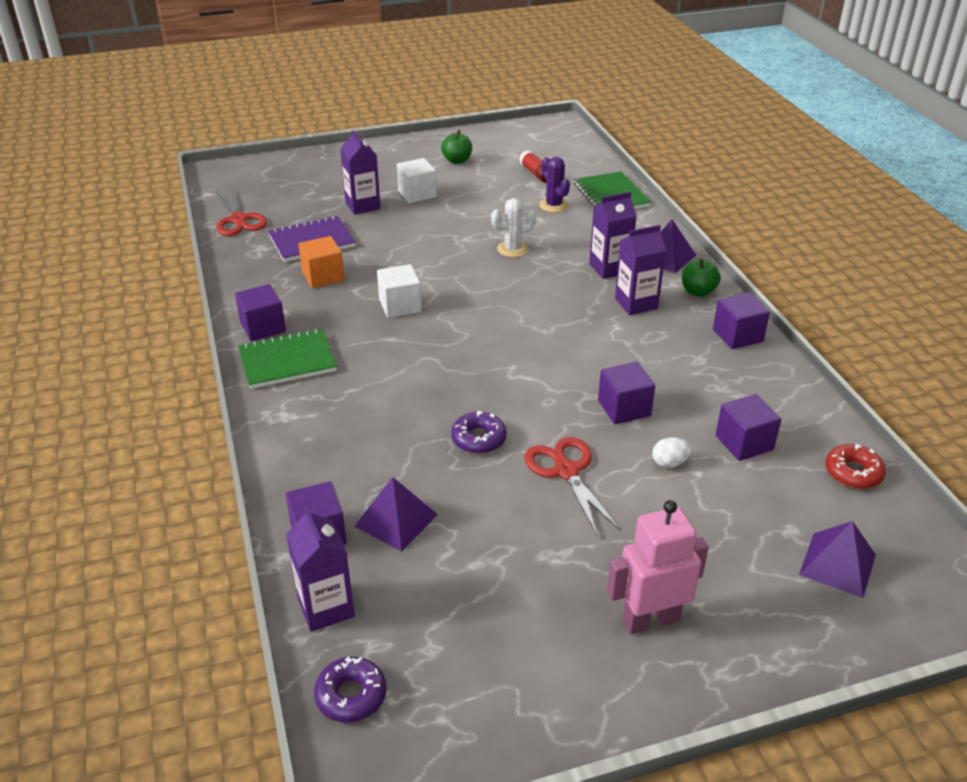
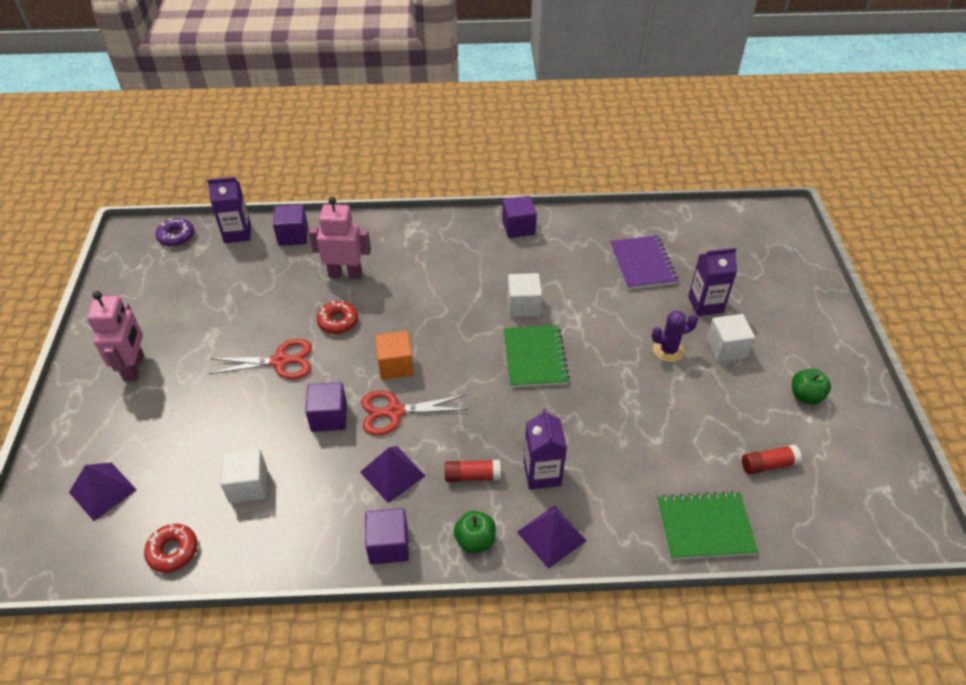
camera: 105 degrees right, 10 degrees up
red scissors [216,186,267,236] -> red scissors moved to [361,390,468,436]
green notebook [238,329,337,389] -> green notebook moved to [504,325,570,388]
orange cube [298,236,345,288] -> orange cube moved to [375,331,414,380]
purple pyramid [354,477,438,552] -> purple pyramid moved to [360,446,426,503]
purple donut [451,411,507,454] -> red donut [317,300,358,334]
white cactus [491,198,536,257] -> none
purple cactus [539,157,570,213] -> purple cactus moved to [652,311,698,362]
purple carton [615,225,666,315] -> red glue stick [445,460,501,482]
white egg [652,437,692,468] -> none
purple cube [716,394,782,461] -> white cube [220,449,267,503]
none -> pink robot [309,197,371,279]

